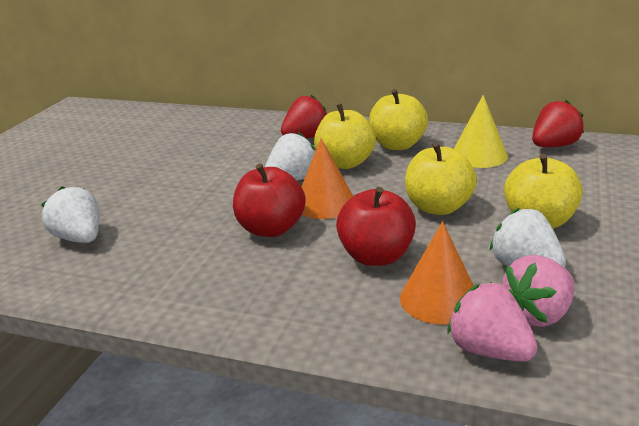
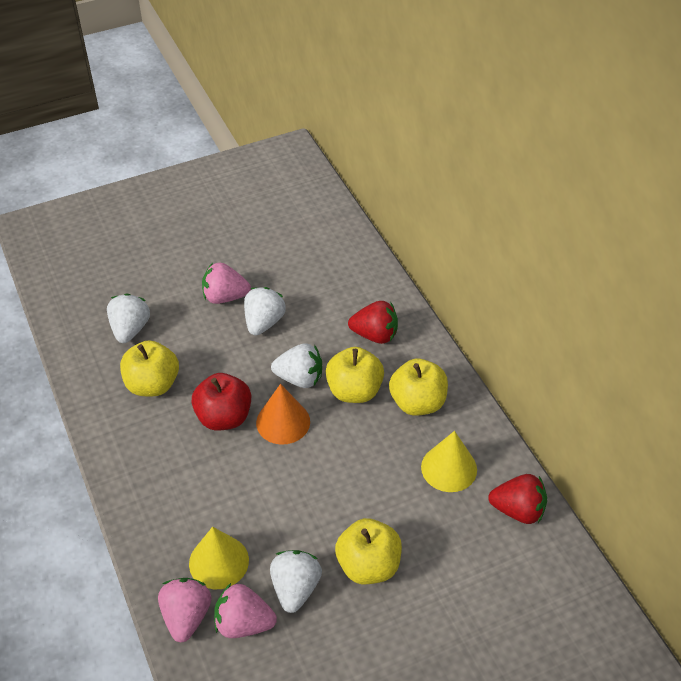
camera: 45 degrees right, 20 degrees up
red apple [336,187,416,266] -> none
orange cone [400,221,474,324] -> yellow cone [189,527,249,589]
yellow apple [405,142,477,215] -> yellow apple moved to [120,340,179,396]
none -> pink strawberry [202,262,251,304]
none -> white strawberry [244,287,286,336]

